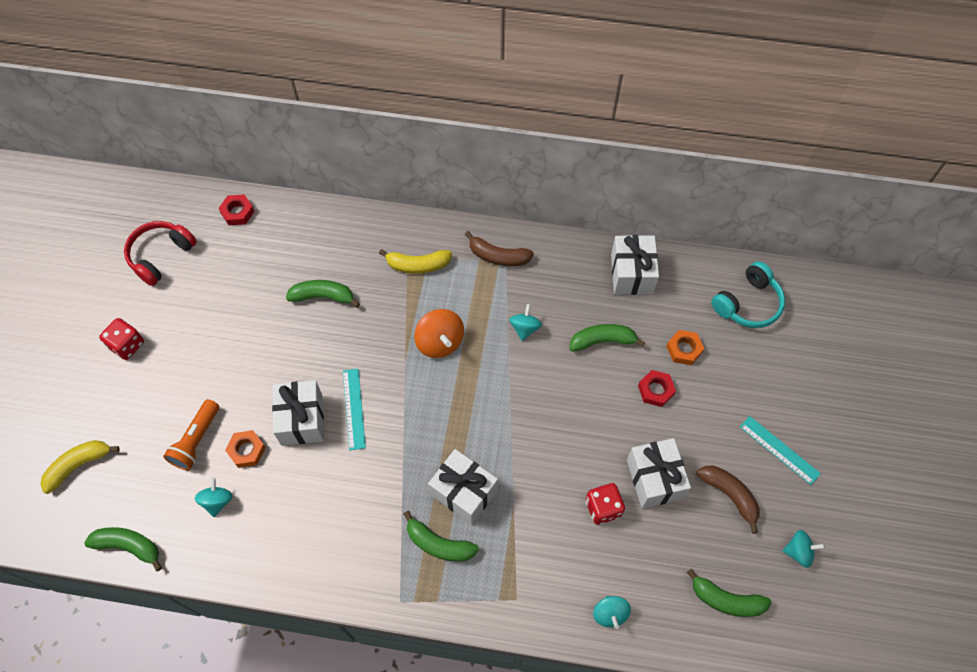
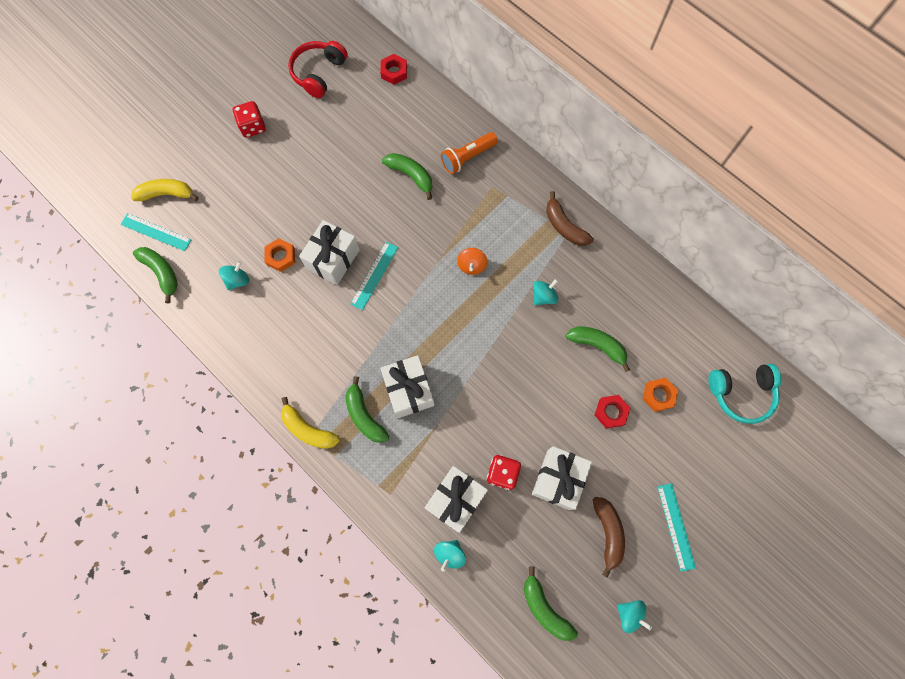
camera: 35 degrees right, 10 degrees up
red headphones [124,221,197,286] -> red headphones turned 45 degrees counterclockwise [288,41,348,98]
orange flashlight [163,399,219,471] -> orange flashlight moved to [441,132,498,174]
yellow banana [379,249,452,274] -> yellow banana moved to [281,397,340,449]
orange spinning top [414,309,464,358] -> orange spinning top [457,248,487,275], size x0.65
white gift [611,235,659,295] -> white gift moved to [425,466,488,533]
none -> turquoise ruler [120,213,192,251]

